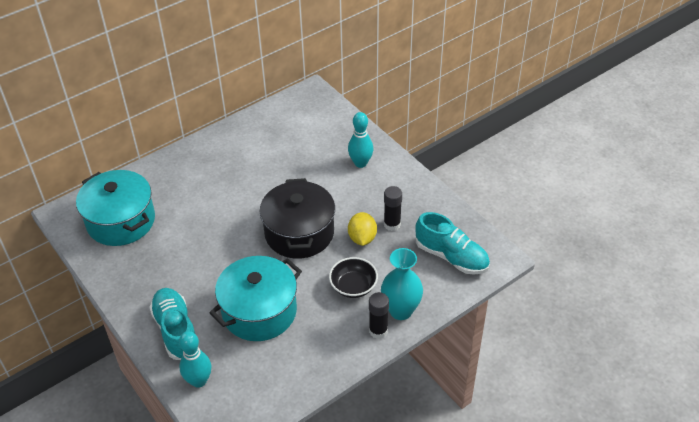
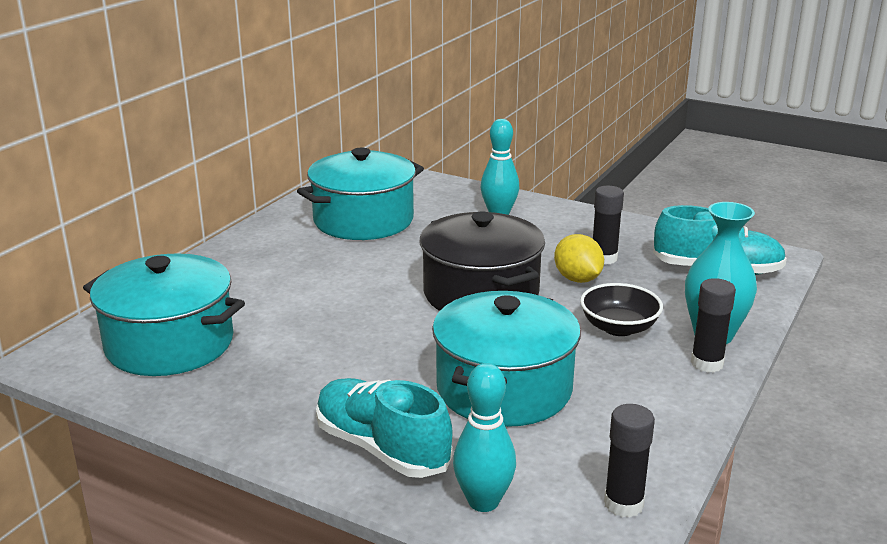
camera: 25 degrees left, 20 degrees down
none -> turquoise pot [297,148,424,240]
none -> black glue stick [604,404,655,518]

